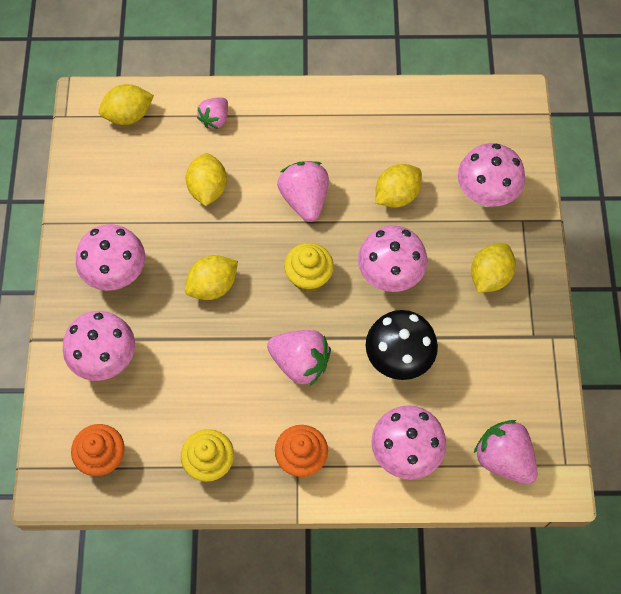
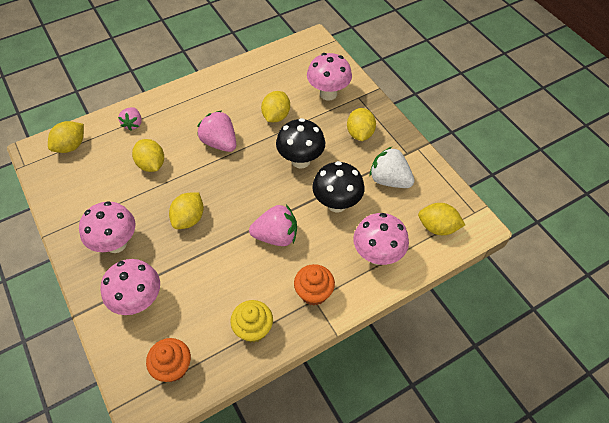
camera: 30 degrees left, 10 degrees down
yellow cupcake [284,243,334,292] -> none
pink mushroom [358,225,428,292] -> black mushroom [276,118,325,169]
pink strawberry [474,420,538,485] -> yellow lemon [418,203,465,235]
none -> white strawberry [370,147,414,188]

